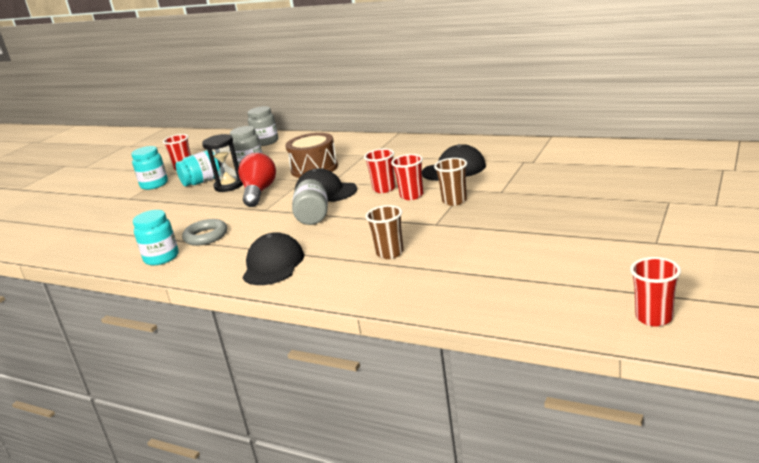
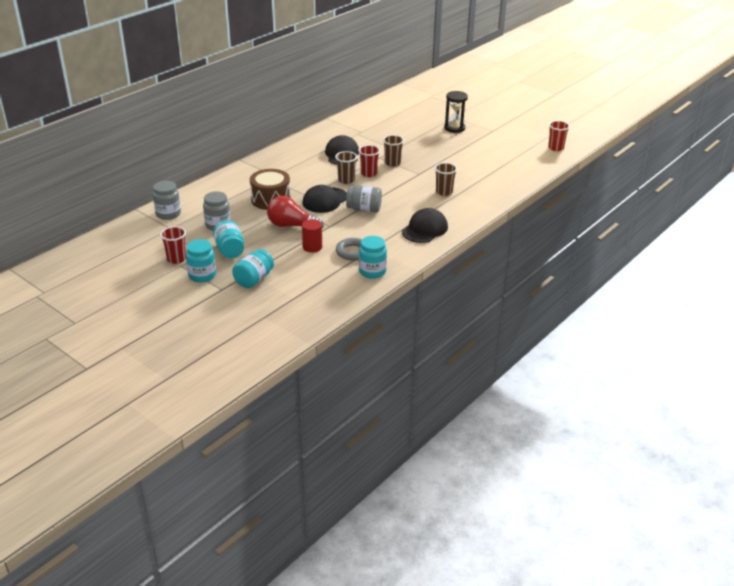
camera: 80 degrees left, 10 degrees up
black hourglass [202,134,243,192] -> black hourglass moved to [444,91,468,133]
black cap [242,232,304,285] -> black cap turned 105 degrees clockwise [402,208,448,243]
red cup [364,149,396,193] -> brown cup [335,151,357,184]
none -> turquoise jar [232,249,274,288]
none -> red cylinder [302,219,322,253]

